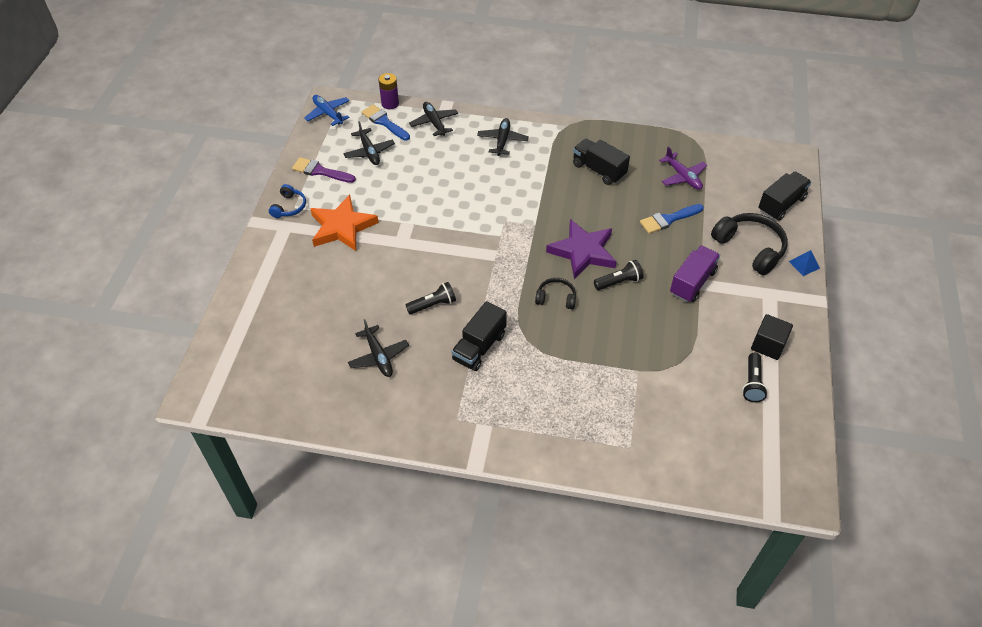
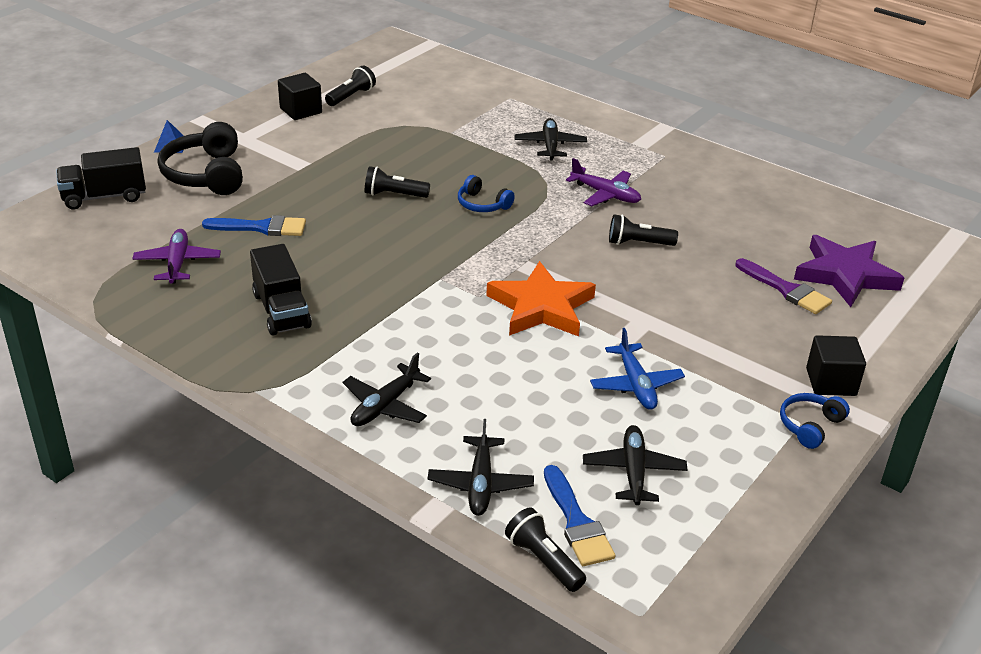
camera: 155 degrees left, 15 degrees down
purple brush [292,157,356,183] -> purple brush moved to [735,258,832,314]
blue plane [304,95,350,126] -> blue plane moved to [590,328,685,410]
orange star [310,195,379,251] -> orange star moved to [486,261,596,336]
black plane [348,319,409,377] -> black plane moved to [515,118,587,160]
purple battery [378,73,399,109] -> black flashlight [505,507,586,592]
black truck [452,301,507,371] -> purple plane [566,158,641,206]
black headphones [535,278,576,310] -> blue headphones [458,175,515,212]
purple star [546,219,617,279] -> purple star moved to [794,235,904,307]
purple truck [670,245,720,302] -> none
none -> black cube [806,335,866,396]

